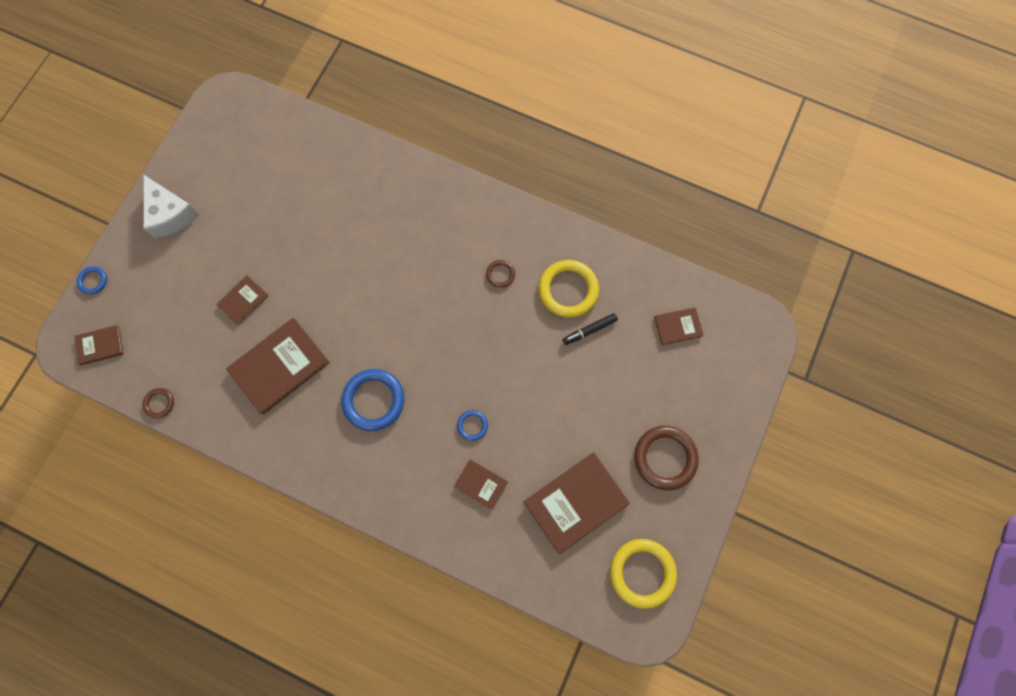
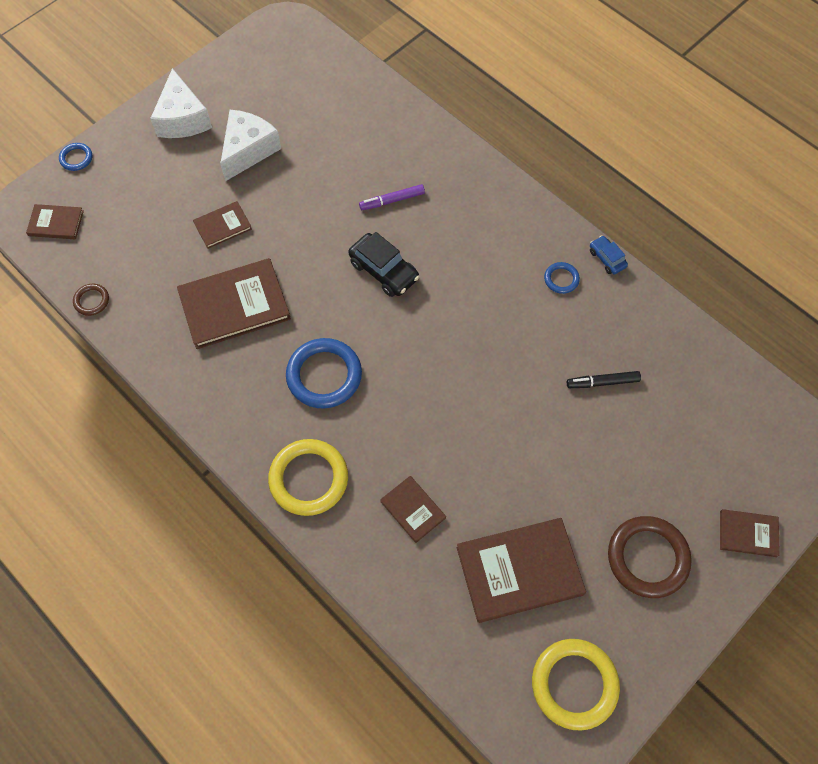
camera: 20 degrees right, 10 degrees down
blue ring [457,410,488,441] -> blue ring moved to [544,262,580,294]
brown ring [486,260,515,288] -> none
yellow ring [539,260,599,318] -> yellow ring moved to [268,439,348,516]
brown book [654,308,704,345] -> brown book moved to [720,509,780,557]
none -> white cheese [220,110,281,181]
none -> black car [348,232,419,297]
none -> purple marker [359,184,425,210]
none -> blue car [590,235,628,274]

